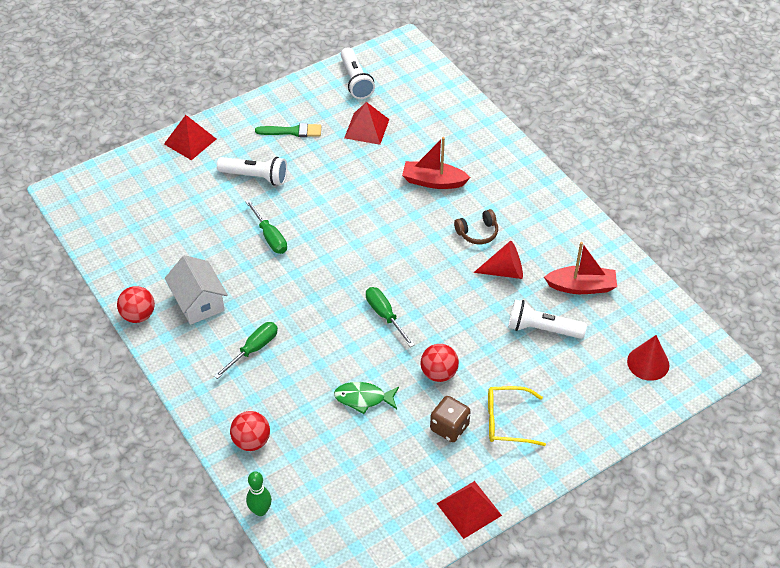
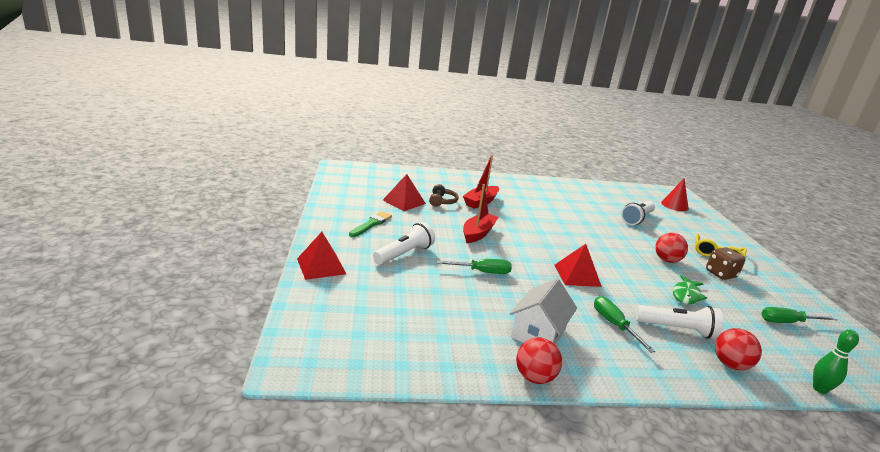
camera: 65 degrees left, 25 degrees down
white house [165,255,228,325] -> white house turned 60 degrees counterclockwise [510,279,577,345]
white flashlight [341,47,375,99] -> white flashlight moved to [636,305,723,339]
green screwdriver [366,287,415,347] -> green screwdriver moved to [761,307,838,323]
red pyramid [437,481,502,539] -> red pyramid moved to [554,244,602,287]
brown headphones [454,209,498,244] -> brown headphones moved to [429,184,459,207]
red cone [474,241,523,279] -> none
red boat [544,242,617,294] -> red boat moved to [463,184,499,243]

